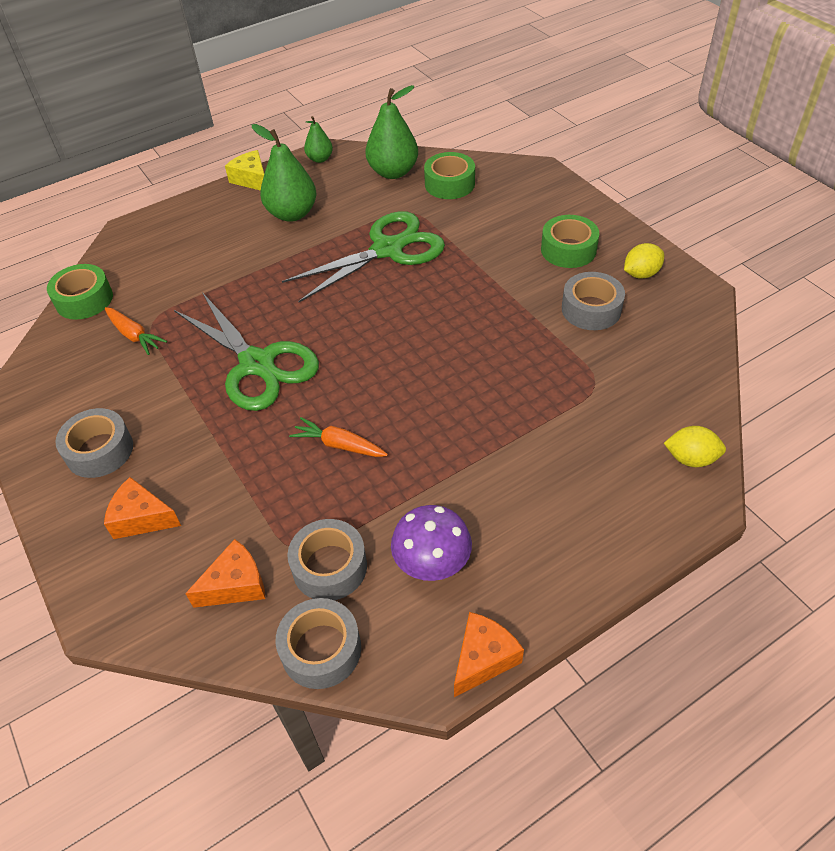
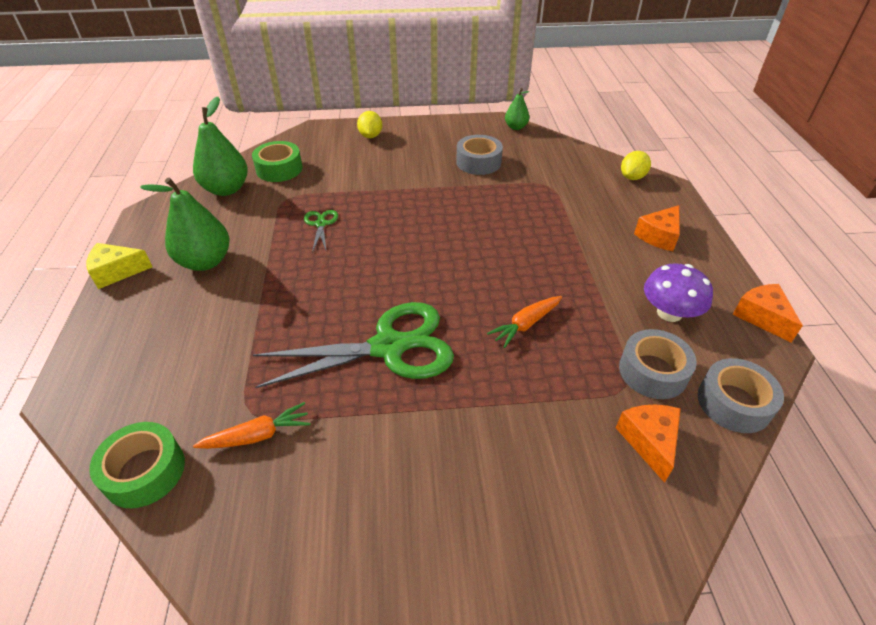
camera: 65 degrees left, 5 degrees down
grey tape [56,408,133,478] -> none
orange cheese [104,477,181,539] -> orange cheese moved to [634,205,680,251]
green scissors [282,211,445,302] -> green scissors [304,210,338,252], size x0.43
green pear [304,116,333,163] -> green pear moved to [505,88,529,130]
green tape [541,215,599,268] -> none
yellow lemon [624,243,664,279] -> yellow lemon moved to [357,111,382,138]

